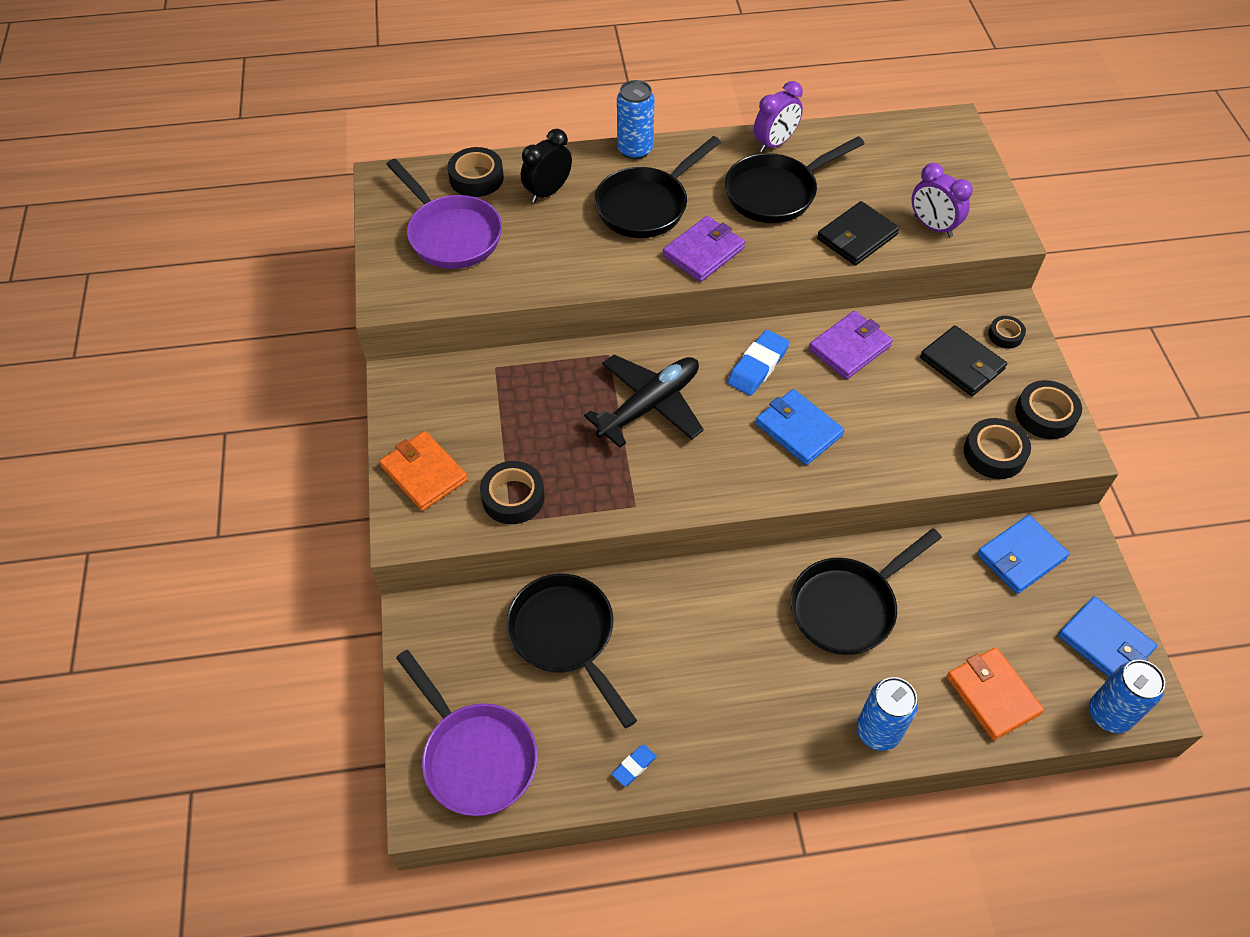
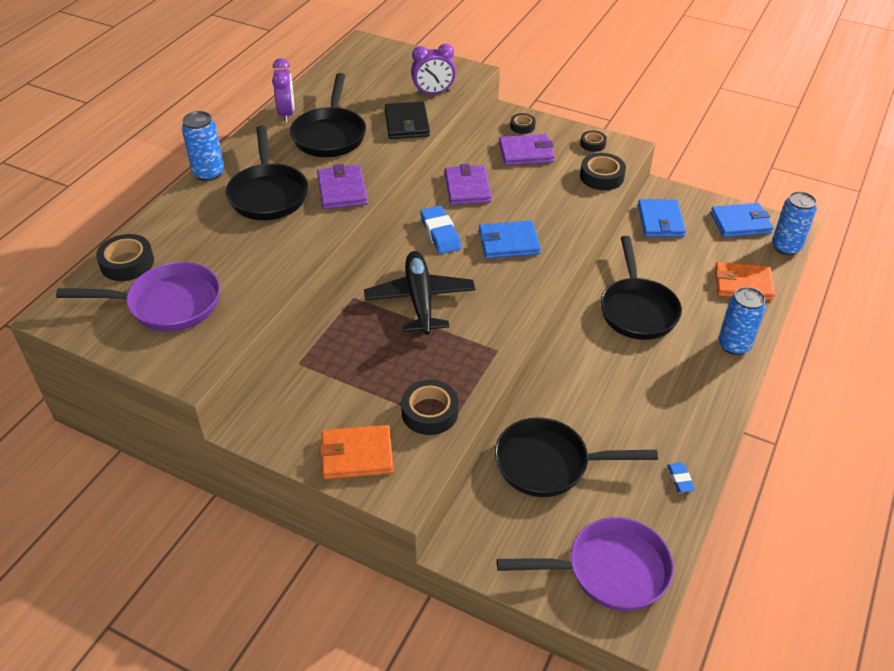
camera: 55 degrees left, 10 degrees down
black clock [521,129,572,203] -> none
black wallet [920,325,1007,396] -> purple wallet [499,134,555,166]
black tape [1015,380,1082,439] -> black tape [580,131,607,152], size x0.60

